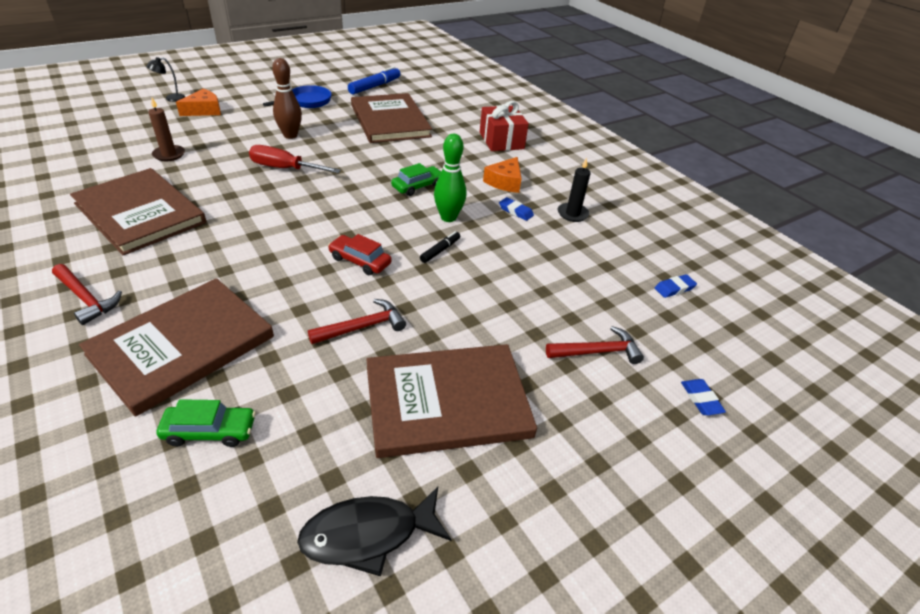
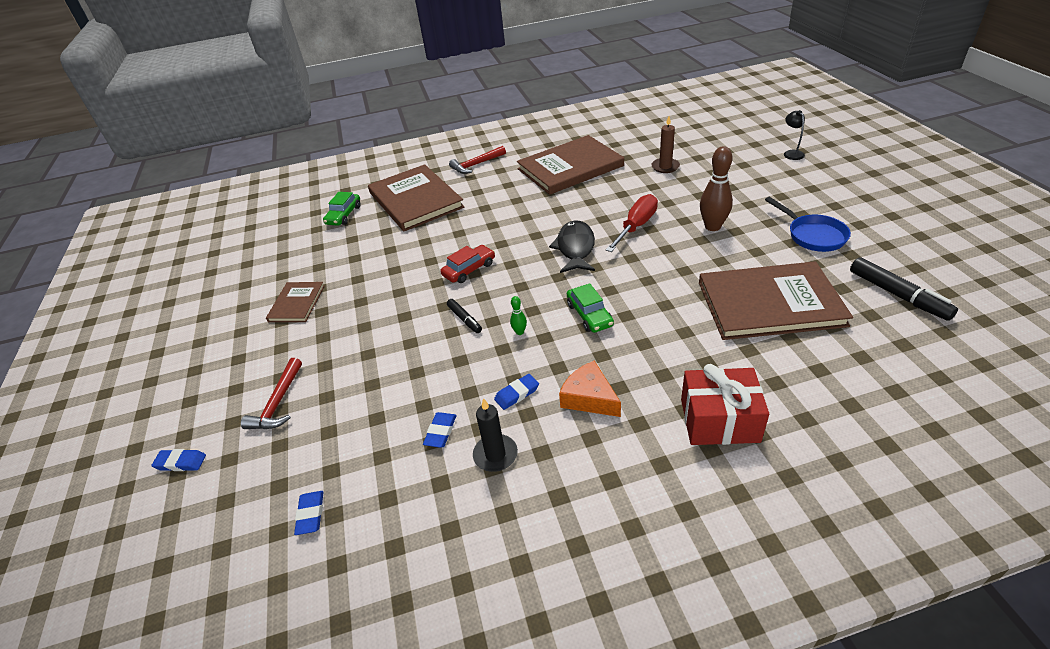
camera: 115 degrees right, 0 degrees up
orange cheese [176,89,221,116] -> none
black fish [297,487,452,576] -> black fish moved to [549,220,595,273]
red hammer [308,299,406,344] -> none
blue marker [348,66,401,95] -> black marker [850,257,958,321]
brown book [366,344,537,458] -> brown book [266,282,325,322], size x0.51
green bowling pin [434,134,466,222] -> green bowling pin [510,296,527,335], size x0.46
none -> blue eraser [423,412,457,448]

